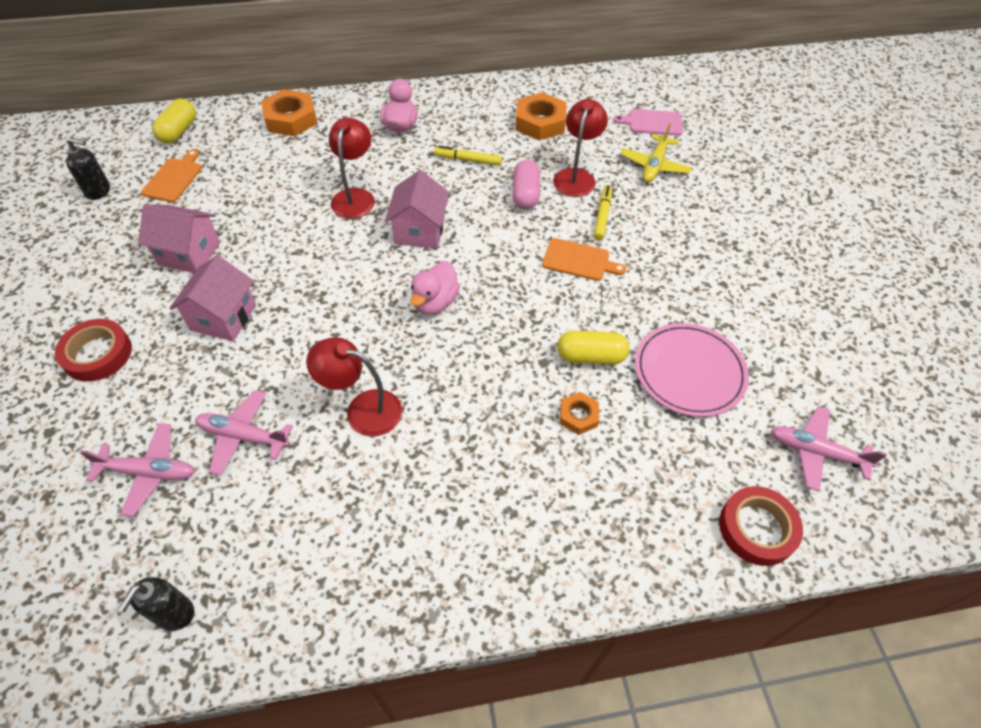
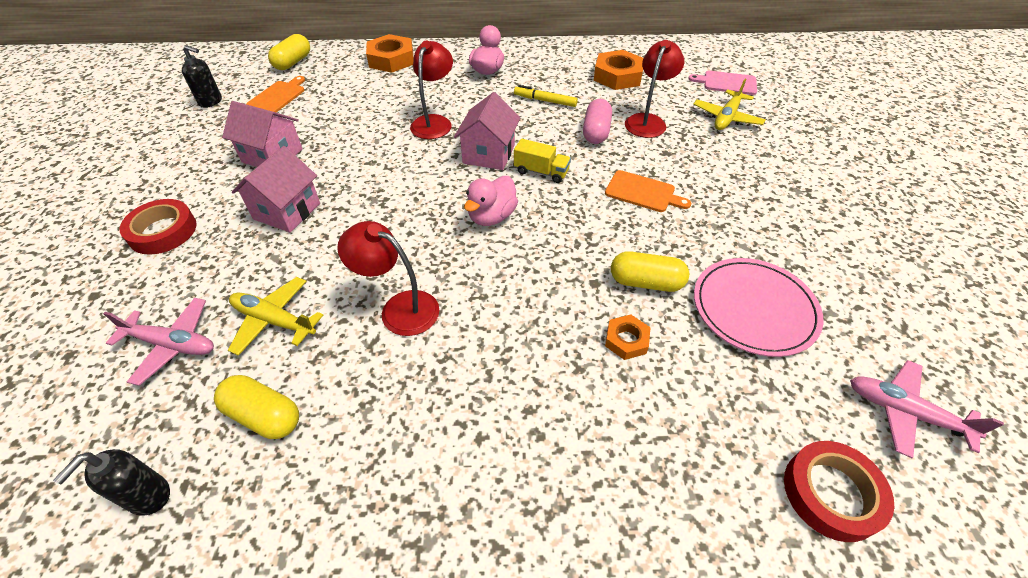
camera: 10 degrees right, 5 degrees down
pink plane [195,390,293,476] -> yellow plane [228,277,323,356]
yellow marker [594,185,612,241] -> none
none -> yellow capsule [214,375,299,439]
none -> yellow truck [514,139,571,183]

